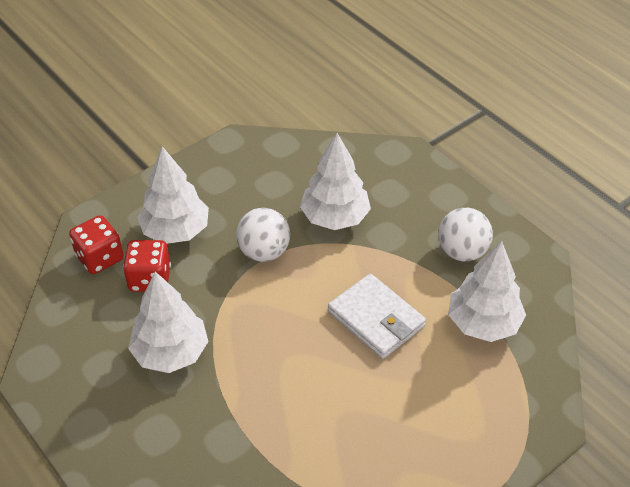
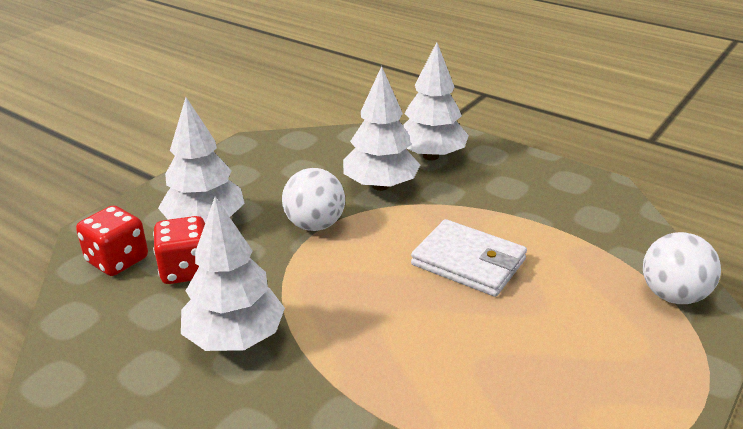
camera: 15 degrees left, 15 degrees down
white ball [438,208,493,261] -> white ball moved to [643,232,721,304]
white tree [448,241,526,342] -> white tree moved to [403,42,469,160]

